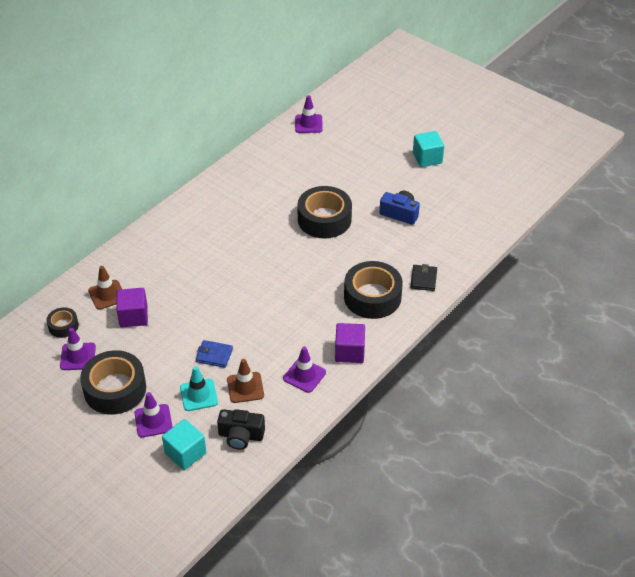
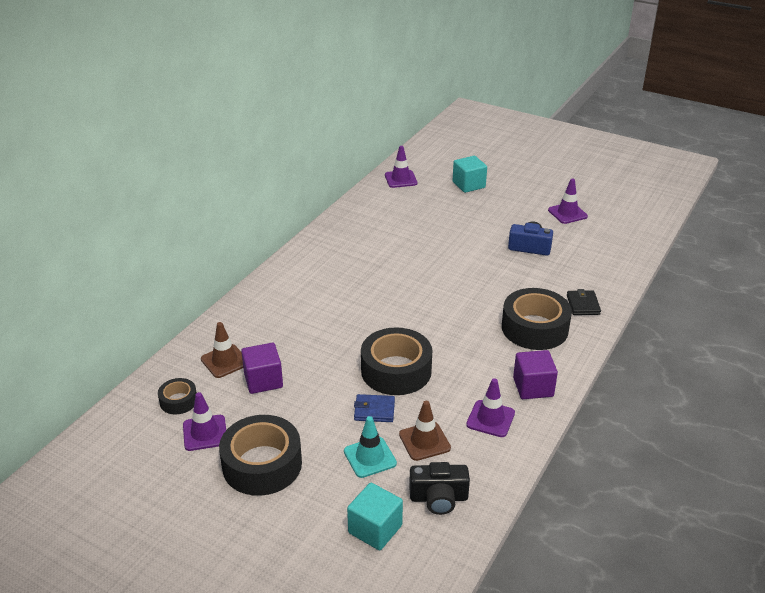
camera: 10 degrees left, 10 degrees down
purple traffic cone [134,392,173,438] -> purple traffic cone moved to [548,179,588,224]
black tape [297,186,352,239] -> black tape moved to [361,327,432,395]
turquoise cube [413,131,444,167] -> turquoise cube moved to [453,156,487,193]

